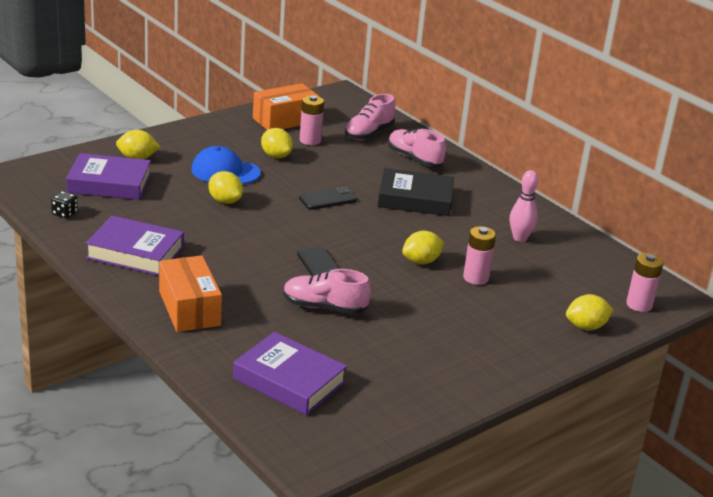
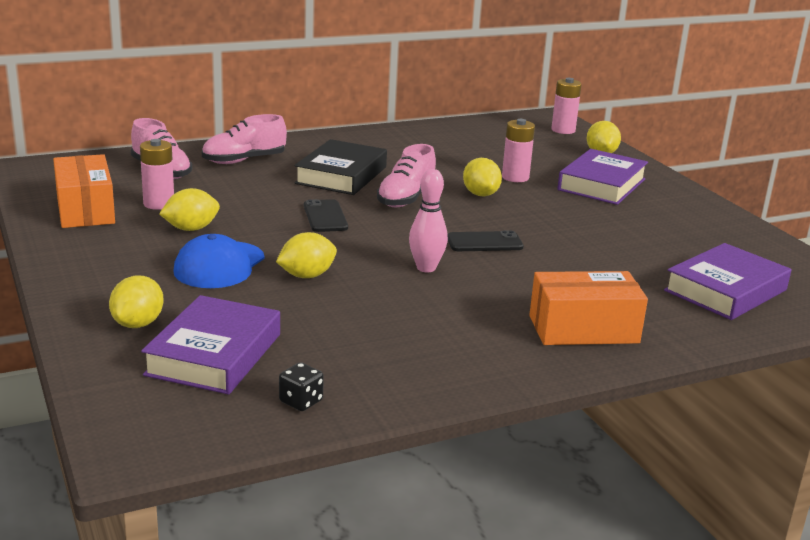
camera: 75 degrees left, 5 degrees down
purple book [85,216,184,276] -> purple book moved to [557,149,648,205]
pink shoe [283,269,371,314] -> pink shoe moved to [377,144,436,207]
pink bowling pin [510,170,539,242] -> pink bowling pin moved to [409,169,448,273]

